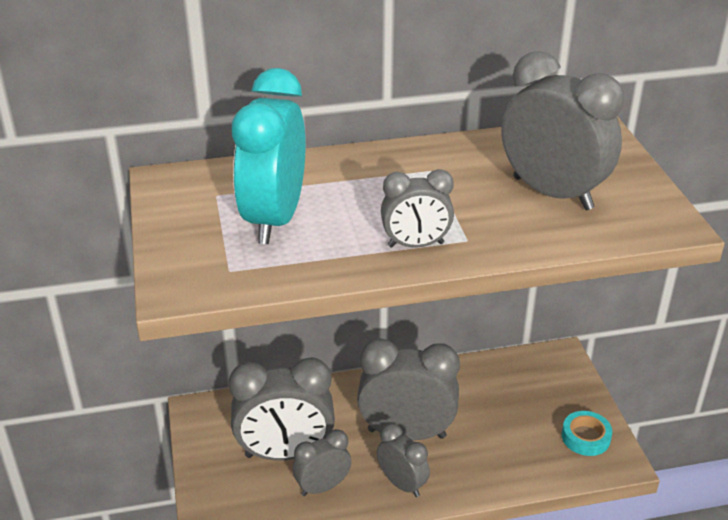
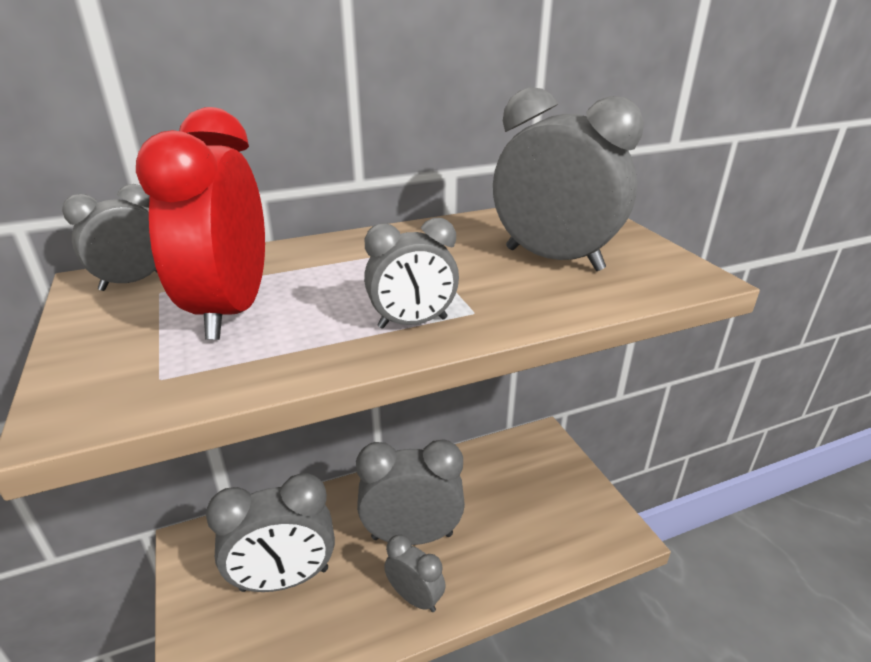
camera: 10 degrees left, 5 degrees down
turquoise clock [232,68,306,244] -> red clock [136,107,265,340]
grey clock [293,429,351,496] -> grey clock moved to [62,184,157,291]
turquoise tape [562,411,612,456] -> none

